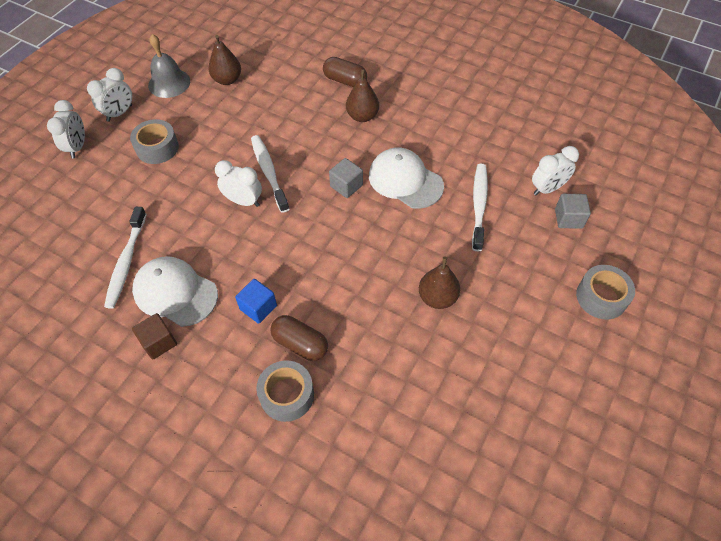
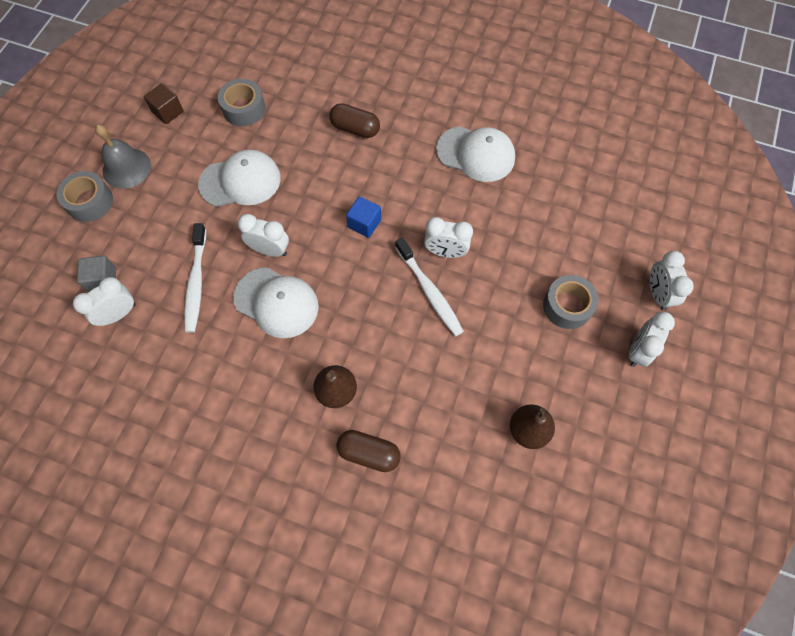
camera: 170 degrees right, 10 degrees up
white toothbrush [104,207,147,309] -> none
brown cube [132,313,177,359] -> brown cube moved to [144,83,184,124]
grey bell [148,34,190,98] -> grey bell moved to [95,125,151,189]
blue cube [235,279,277,324] -> blue cube moved to [346,196,381,238]
grey tape [256,360,314,422] -> grey tape moved to [218,79,265,126]
grey cube [329,158,363,198] -> none
brown pear [419,257,460,309] -> white cap [198,150,281,207]
none -> white clock [238,214,289,257]

